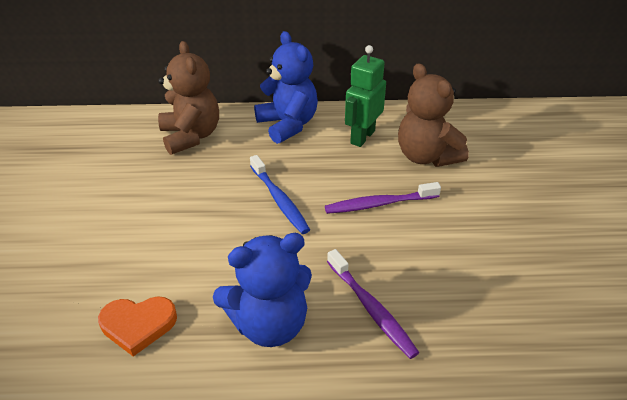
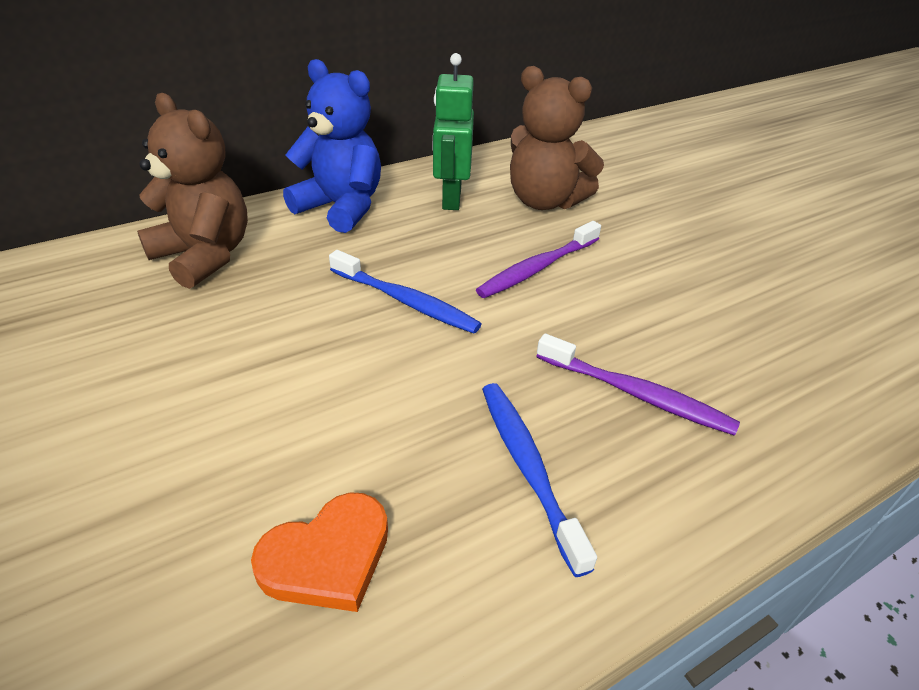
camera: 30 degrees left, 0 degrees up
blue teddy bear [213,233,312,347] -> blue toothbrush [482,383,597,577]

